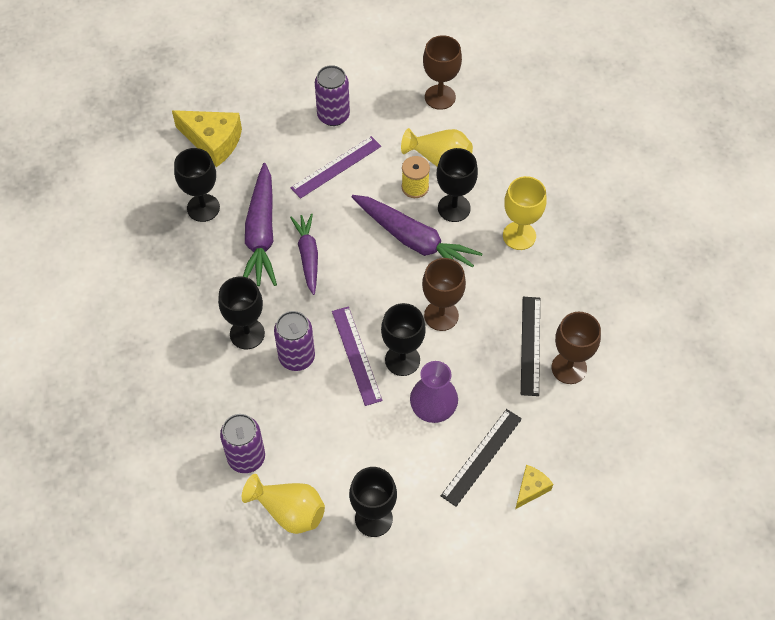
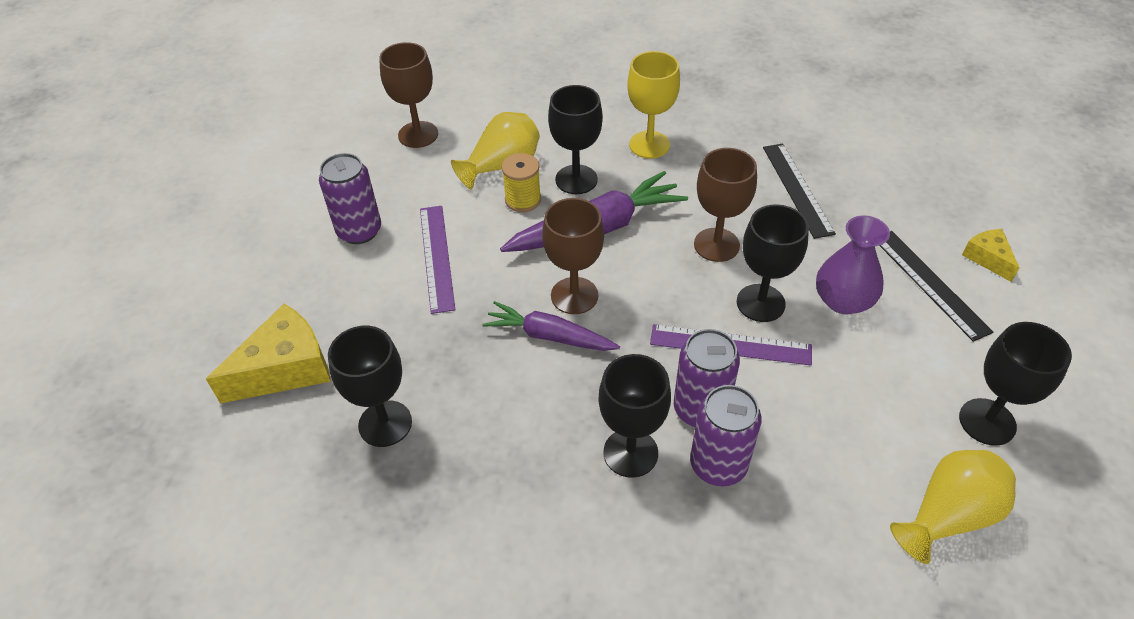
camera: 60 degrees left, 10 degrees down
purple can [220,414,265,473] -> purple can moved to [690,385,762,487]
purple carrot [243,163,277,286] -> none
black ruler [521,297,540,396] -> black ruler turned 45 degrees clockwise [763,144,836,239]
brown goblet [552,312,601,384] -> brown goblet moved to [542,198,604,314]

